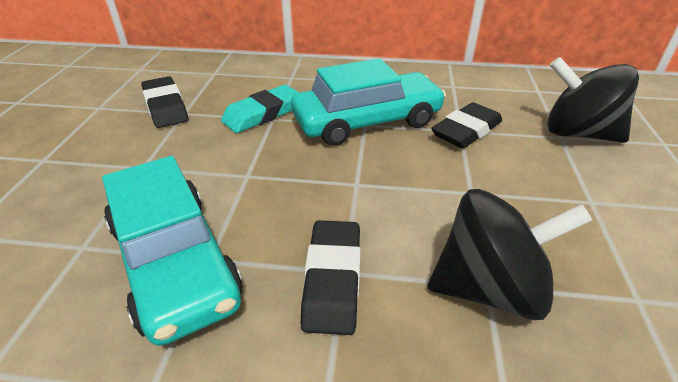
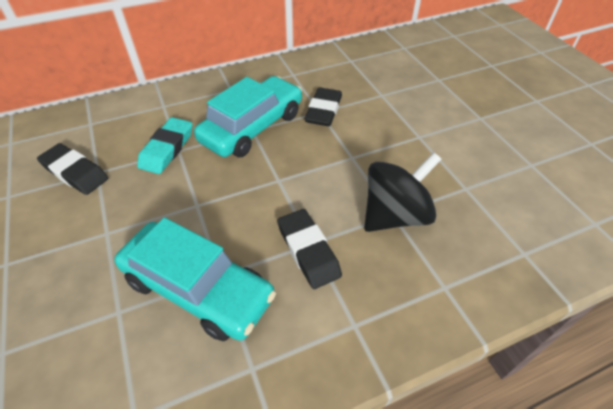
camera: 30 degrees left, 10 degrees up
black spinning top [547,57,639,143] -> none

